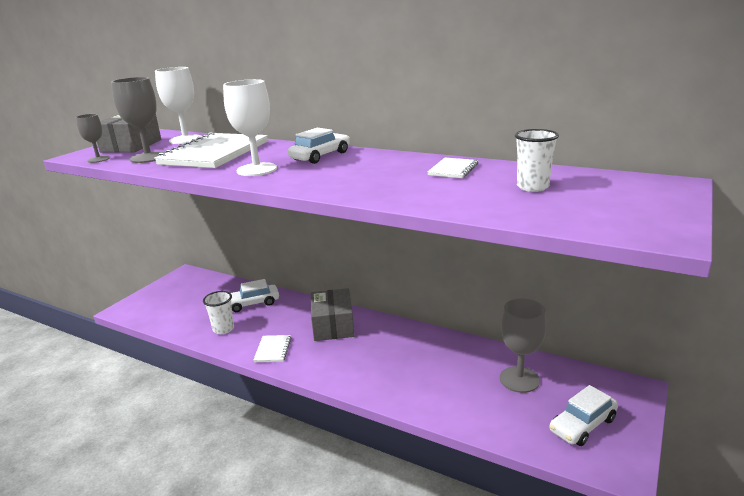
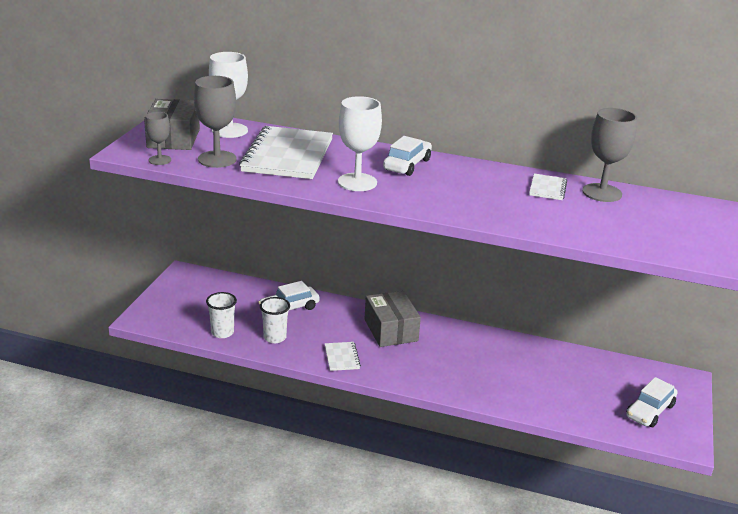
camera: 15 degrees left, 5 degrees up
grey goblet [500,299,546,393] -> grey goblet moved to [582,108,637,202]
white cup [515,129,559,192] -> white cup moved to [206,292,237,338]

